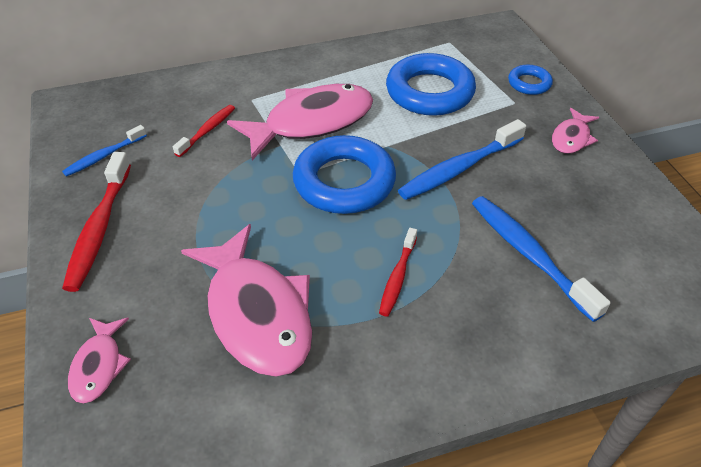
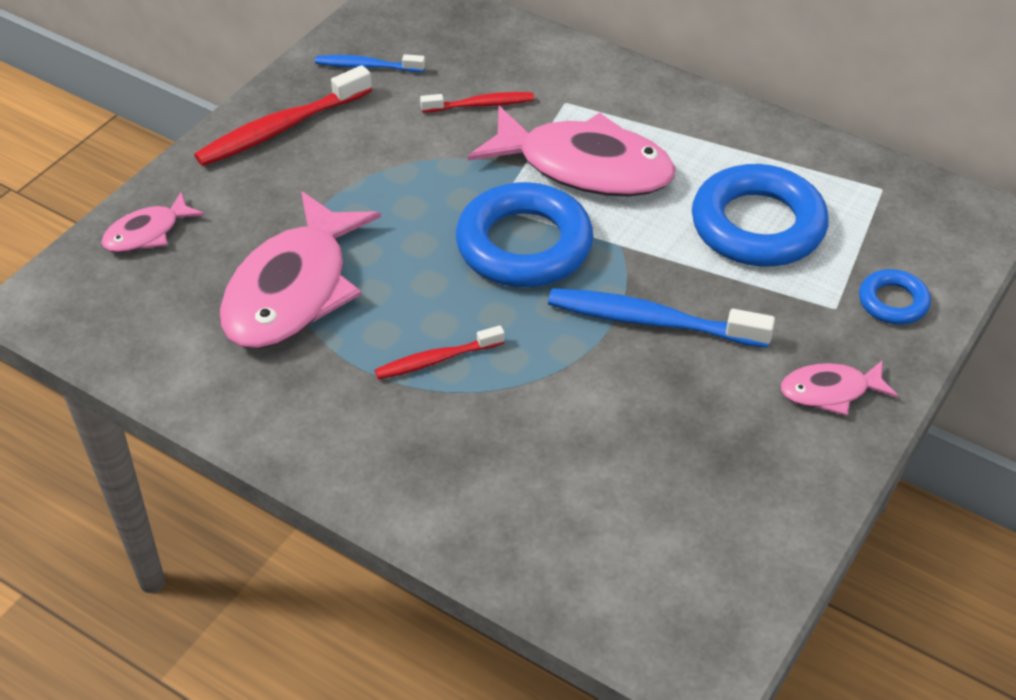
camera: 50 degrees right, 0 degrees up
blue toothbrush [472,196,611,322] -> none

